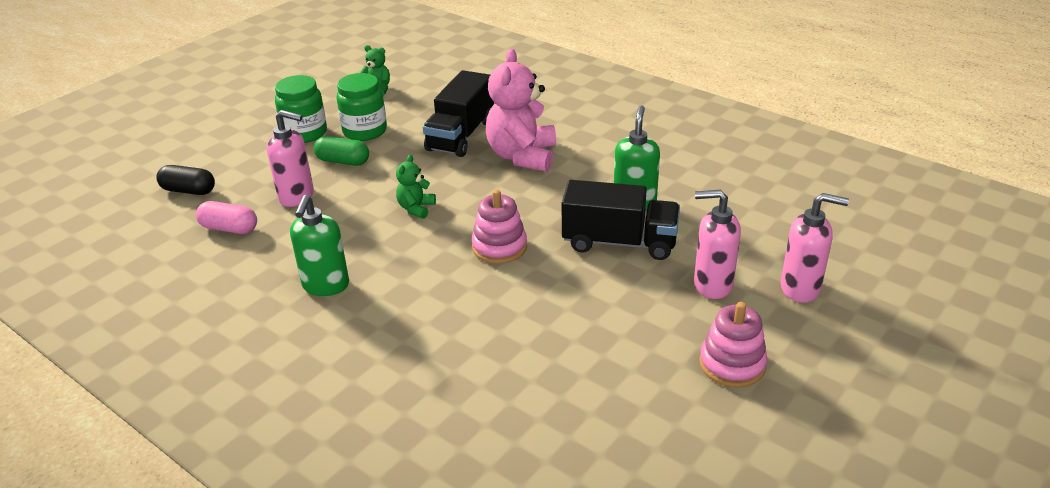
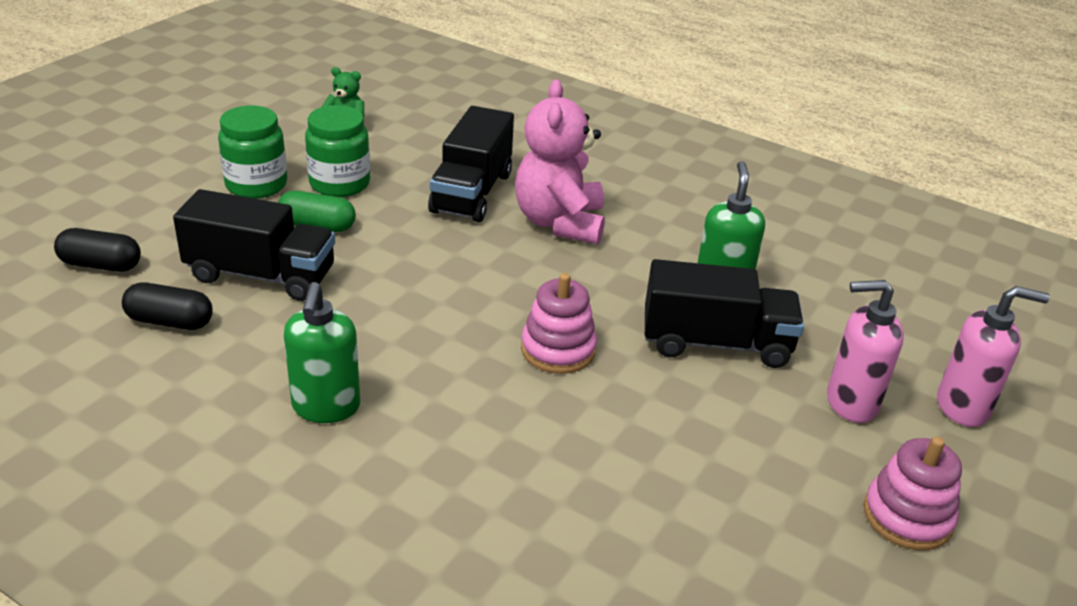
camera: 10 degrees left, 0 degrees up
pink capsule [196,201,257,234] -> black capsule [122,282,213,330]
pink soap dispenser [267,110,314,207] -> black truck [173,189,335,301]
green teddy bear [396,155,436,219] -> none

